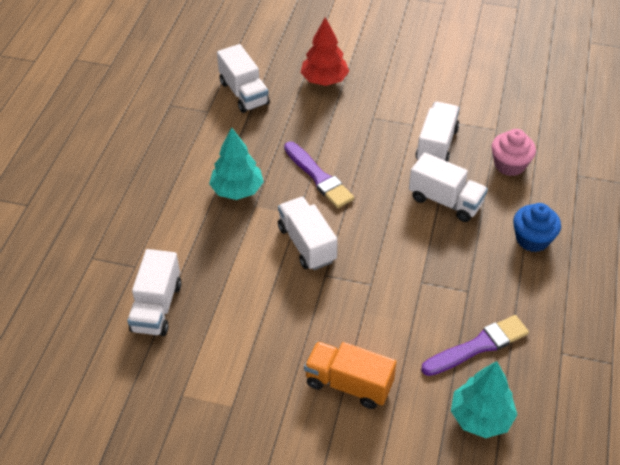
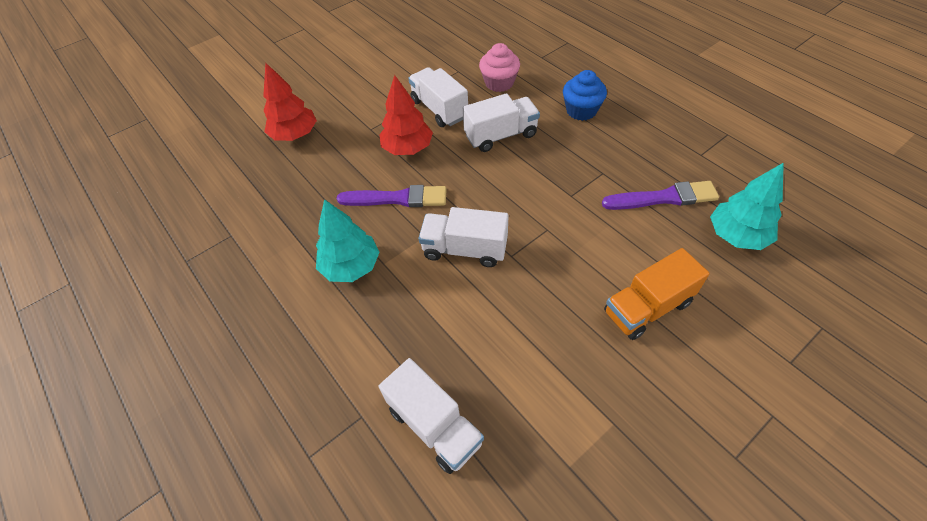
camera: 50 degrees left, 5 degrees up
white truck [217,44,270,113] -> none
purple brush [421,315,529,376] -> purple brush turned 75 degrees clockwise [602,181,719,210]
none -> red tree [379,75,433,155]

